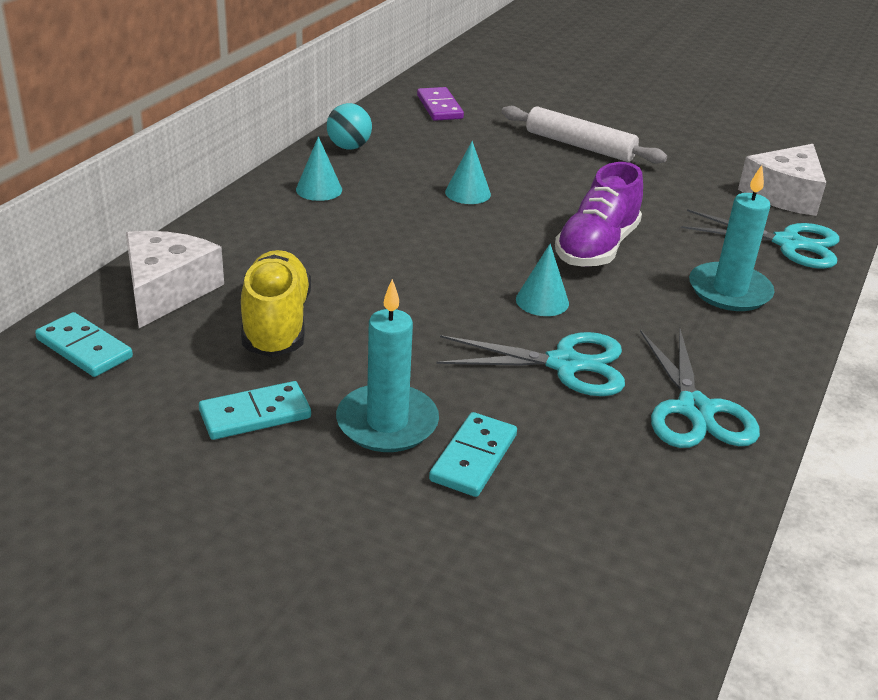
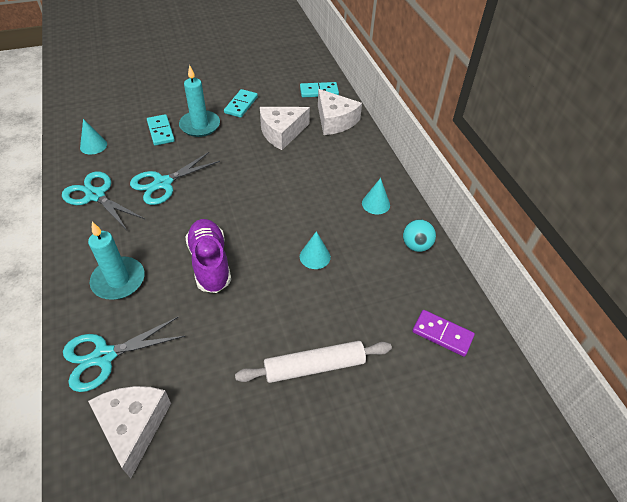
camera: 135 degrees right, 15 degrees up
yellow shoe [241,250,311,357] -> white cheese [260,107,310,150]
turquoise cone [516,244,569,316] -> turquoise cone moved to [80,119,107,155]

